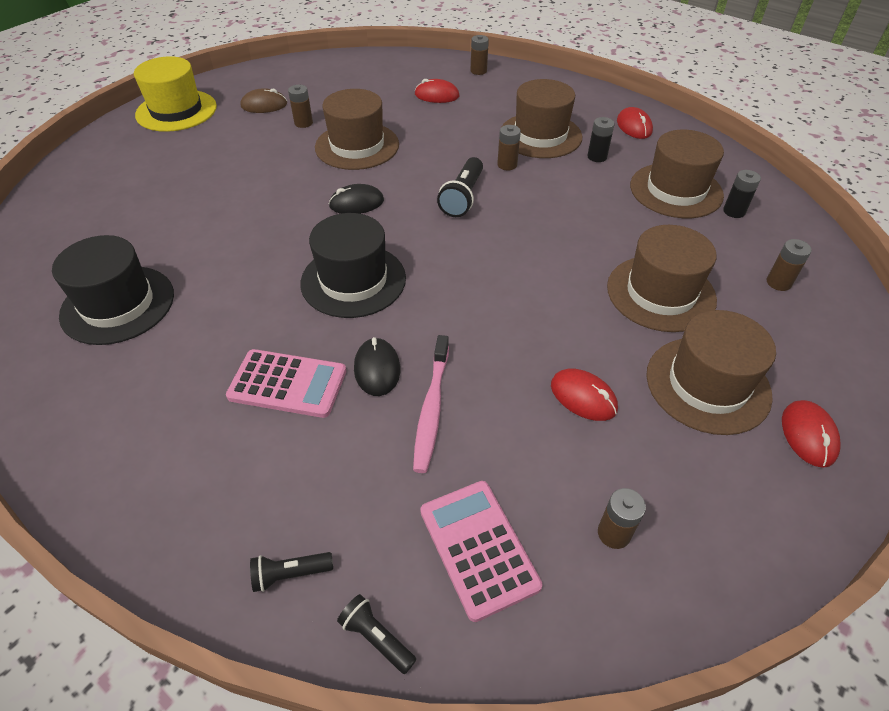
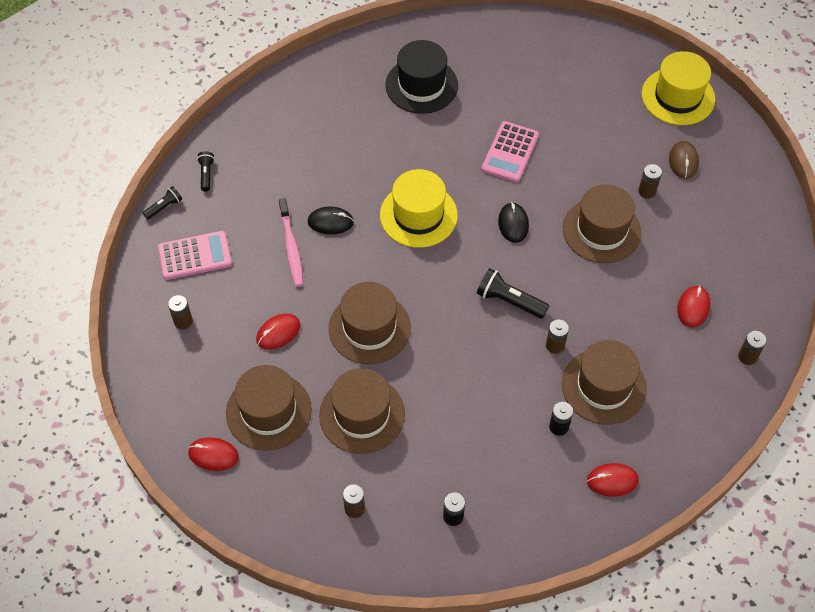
camera: 100 degrees right, 10 degrees up
pink calculator [226,349,346,418] -> pink calculator moved to [481,121,539,182]
black hat [300,213,406,318] -> yellow hat [380,169,458,248]
pink toothbrush [413,335,449,473] -> pink toothbrush turned 120 degrees counterclockwise [279,198,303,287]
brown hat [630,130,724,218] -> brown hat moved to [329,282,411,364]

